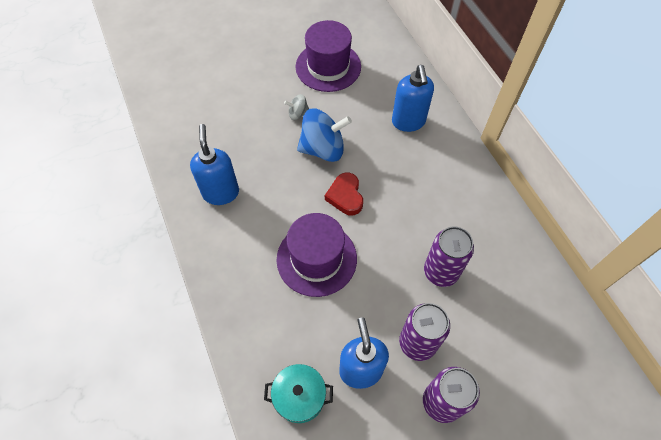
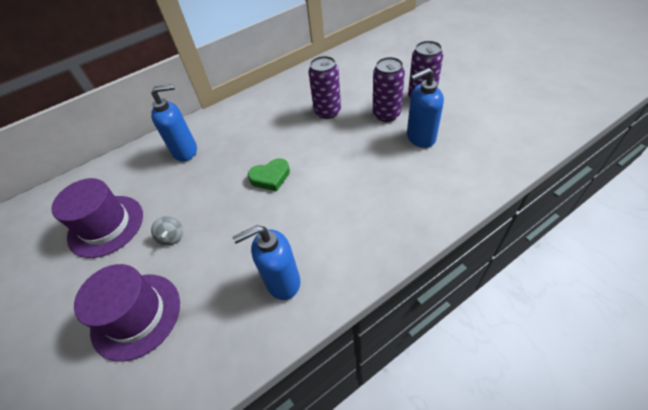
camera: 95 degrees left, 10 degrees down
turquoise pot [264,364,333,423] -> none
purple hat [277,213,357,297] -> purple hat moved to [74,264,180,362]
blue spinning top [297,108,352,162] -> none
red heart [325,173,363,215] -> green heart [248,158,290,191]

